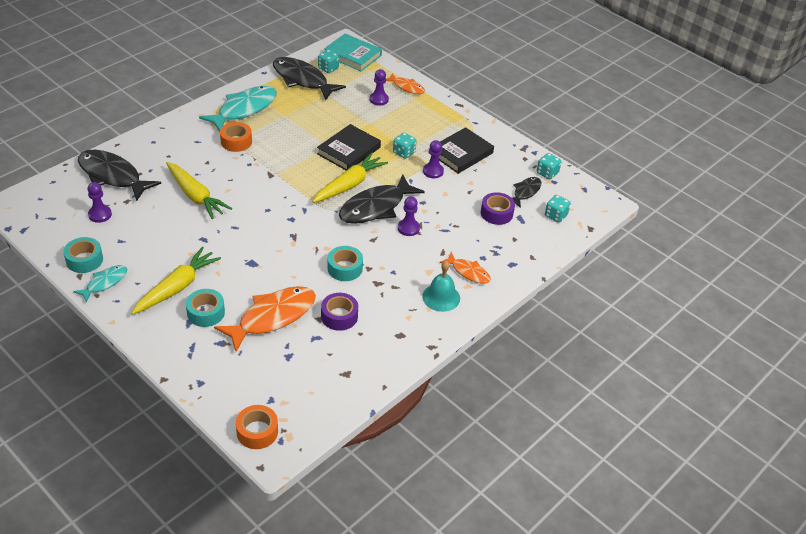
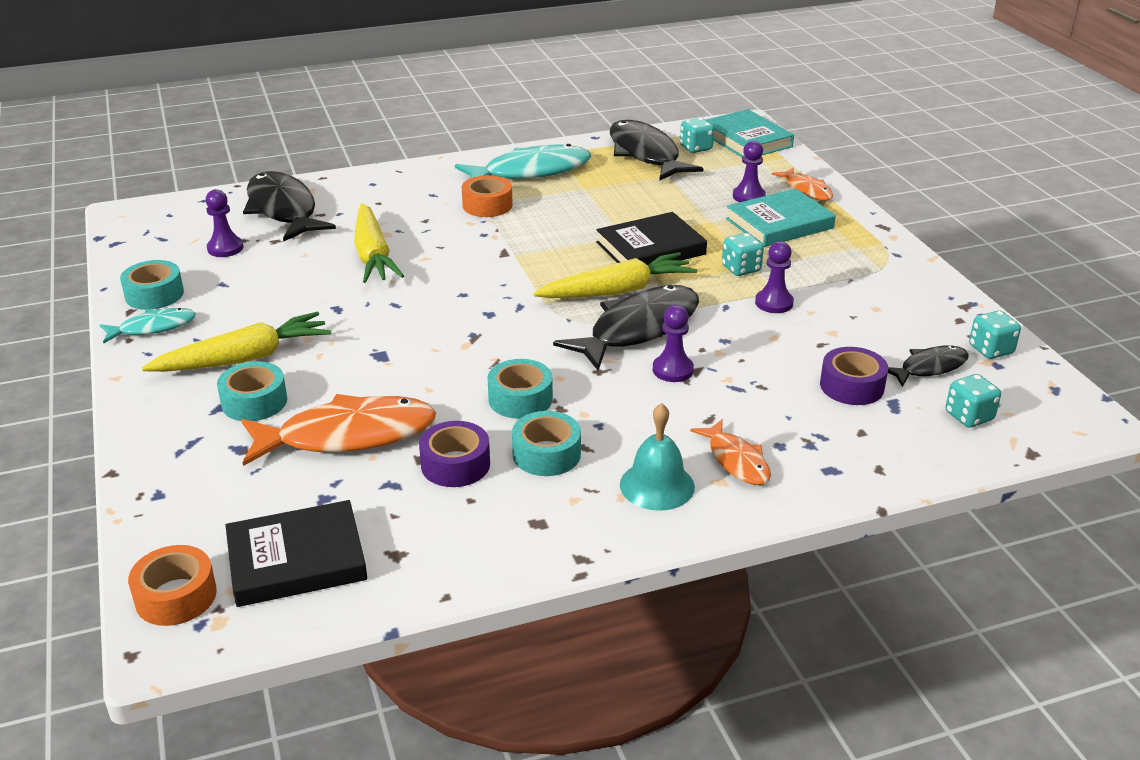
camera: 30 degrees right, 10 degrees down
black fish [339,174,425,224] -> black fish turned 150 degrees clockwise [553,285,699,371]
black book [439,127,494,174] -> black book moved to [225,500,367,607]
none -> turquoise tape [512,411,581,476]
none -> turquoise book [726,188,836,247]

